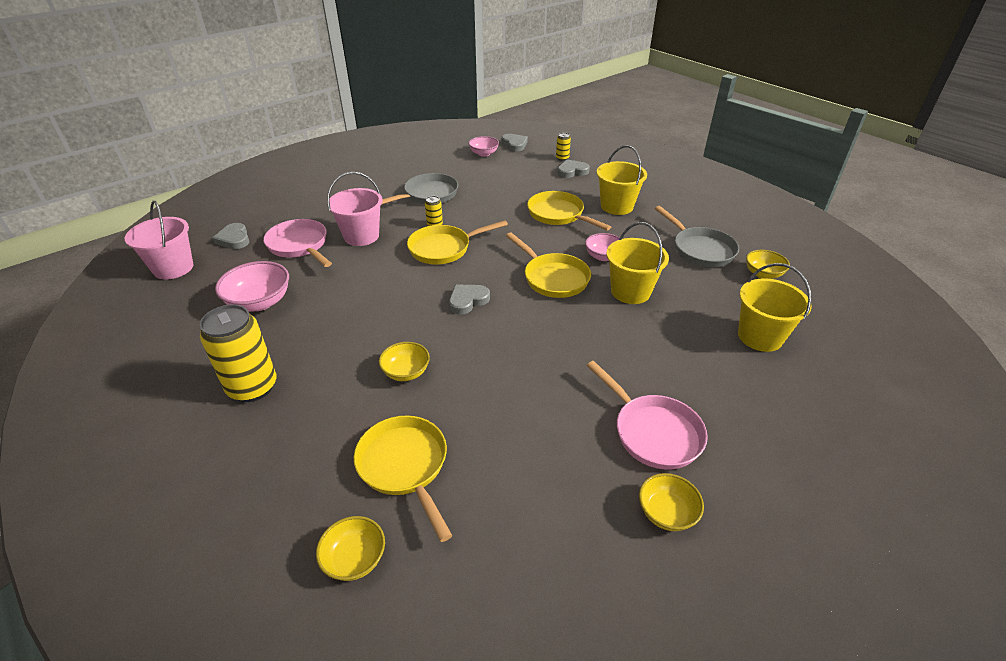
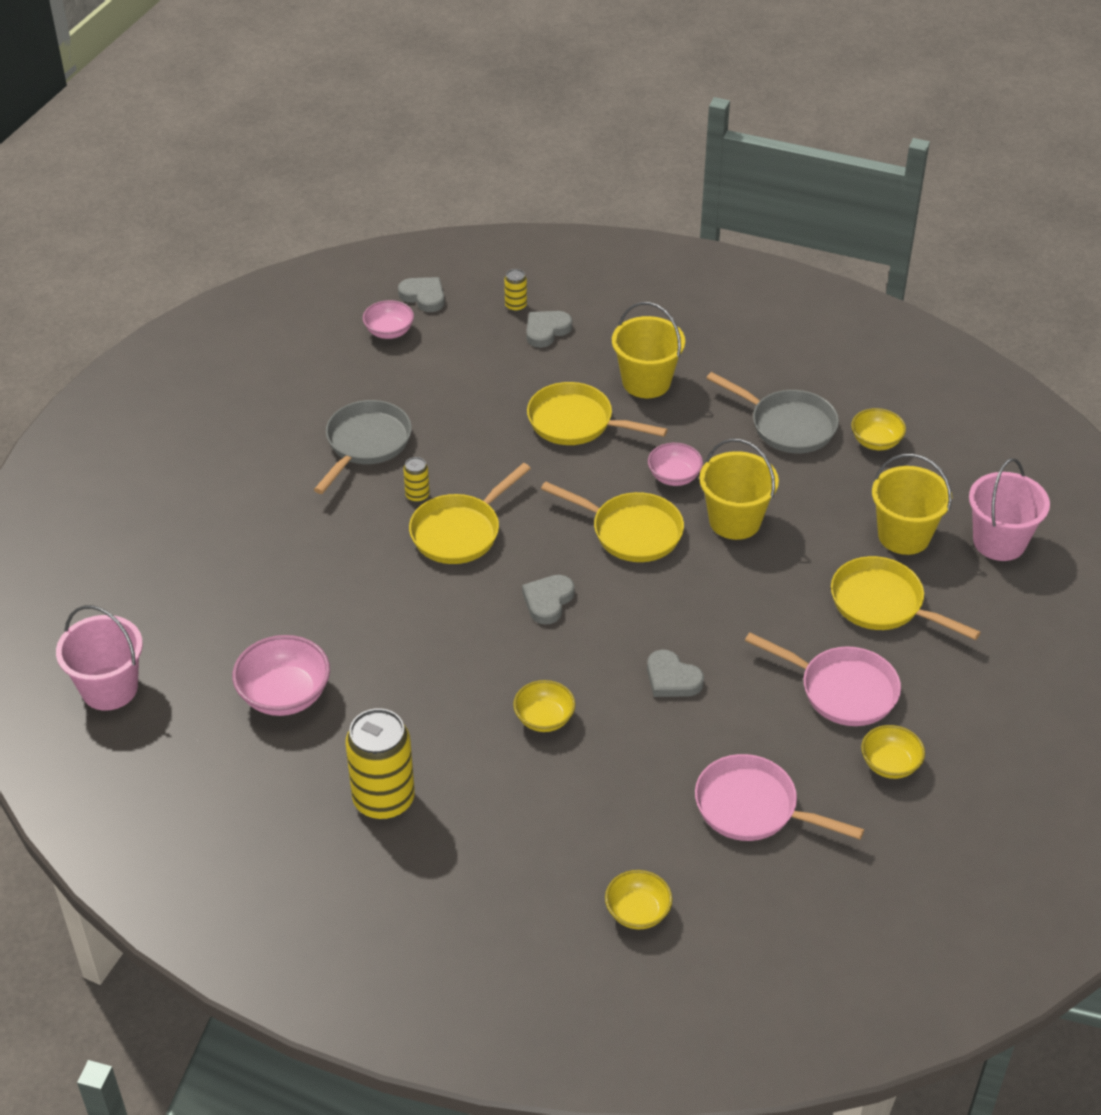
camera: 25 degrees left, 5 degrees up
grey heart [212,223,249,249] -> grey heart moved to [647,650,704,697]
pink pan [263,219,332,267] -> pink pan moved to [695,754,864,841]
pink bucket [327,172,383,246] -> pink bucket moved to [969,458,1050,561]
yellow pan [354,416,452,542] -> yellow pan moved to [831,556,981,640]

